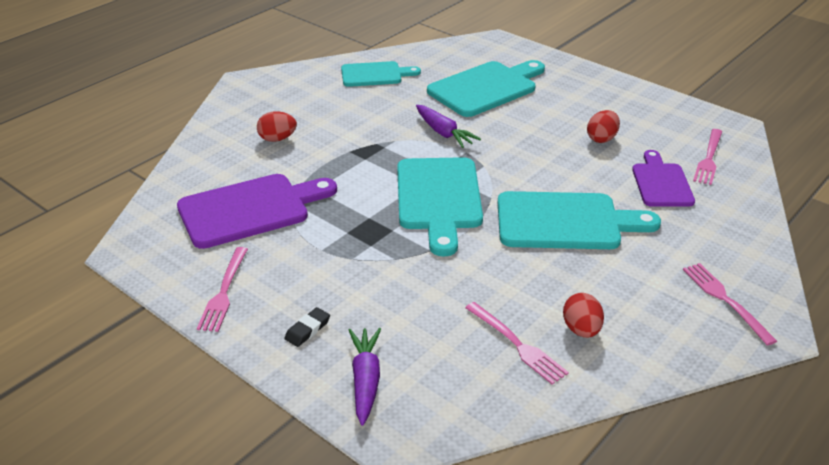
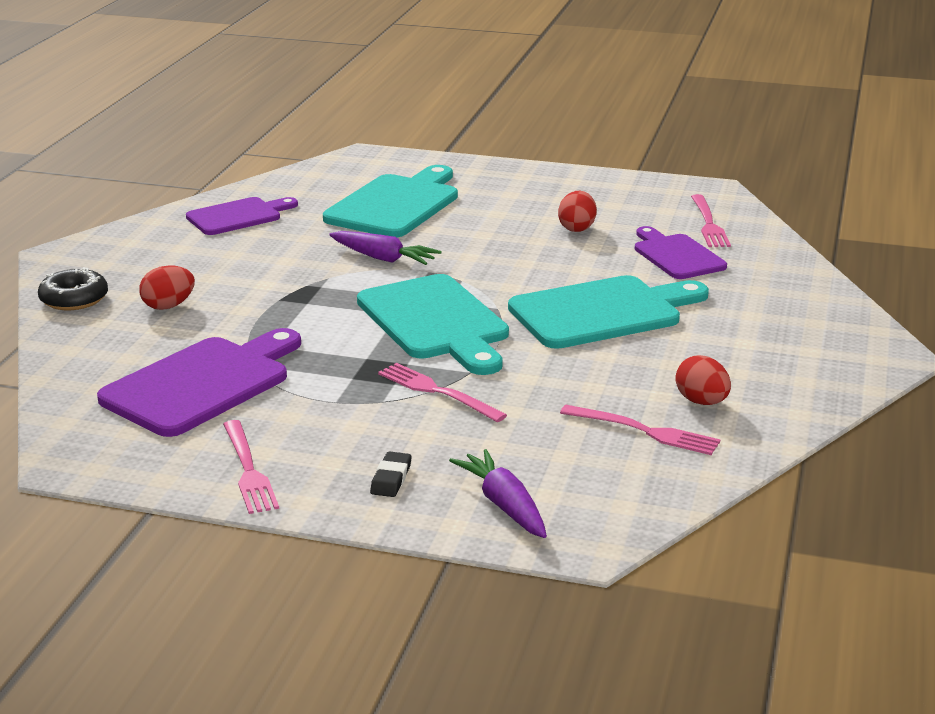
camera: 25 degrees left, 10 degrees down
turquoise cutting board [341,61,421,87] -> purple cutting board [186,197,298,235]
pink fork [683,263,777,346] -> pink fork moved to [378,363,507,422]
none -> black donut [38,267,108,310]

